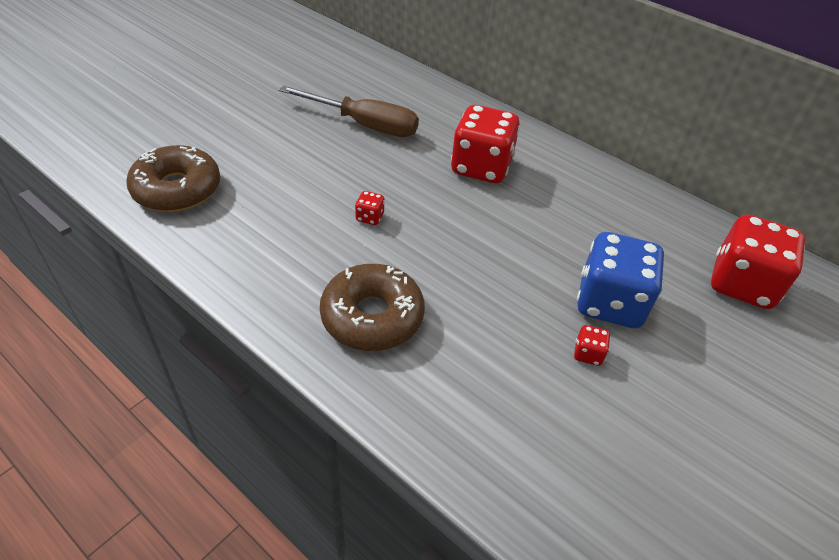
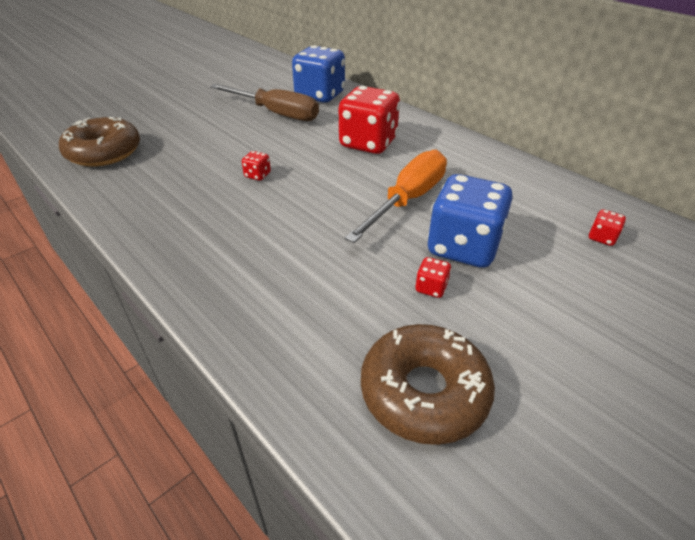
camera: 10 degrees right, 5 degrees down
brown donut [320,264,425,351] -> brown donut moved to [361,324,495,445]
red dice [711,214,805,309] -> red dice [589,209,626,246], size x0.40
none -> blue dice [292,45,345,103]
none -> orange screwdriver [345,150,447,243]

